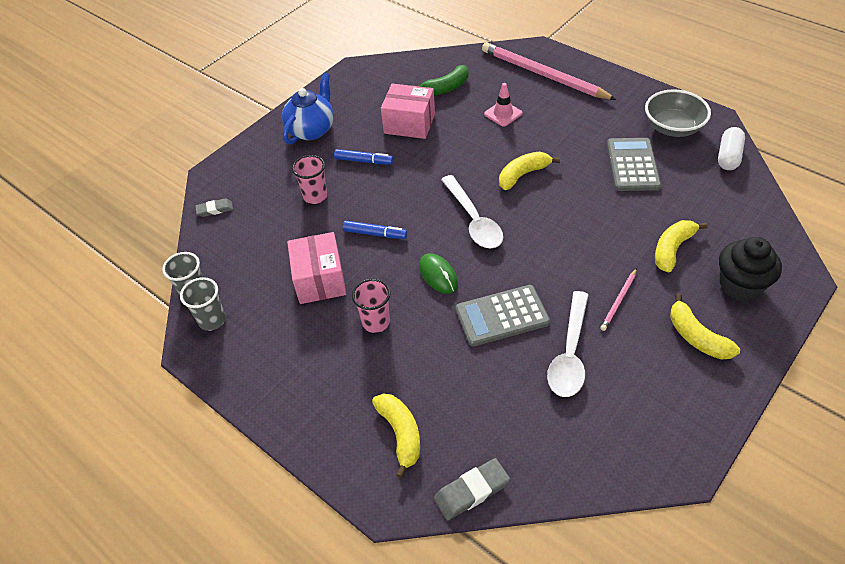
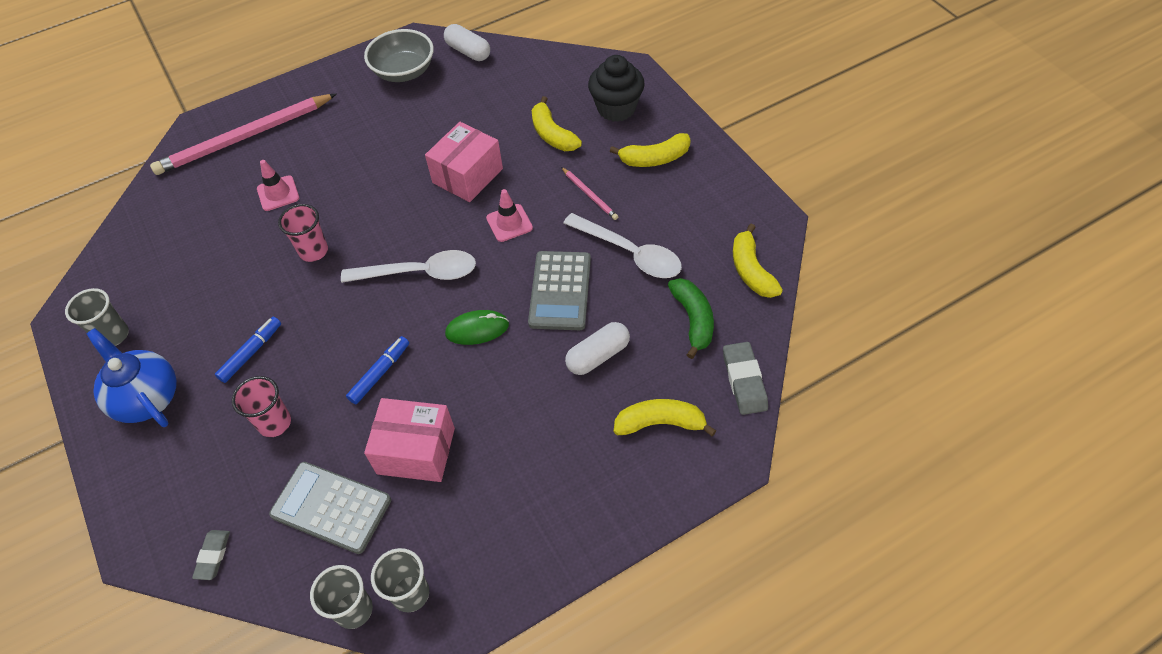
camera: 70 degrees left, 5 degrees up
pink cup [352,279,391,333] -> pink cup moved to [278,204,328,262]
pink box [381,84,435,139] -> pink box moved to [425,122,503,202]
green banana [412,65,468,95] -> green banana moved to [668,278,714,359]
yellow banana [499,152,560,190] -> yellow banana moved to [733,224,783,298]
grey calculator [607,138,661,191] -> grey calculator moved to [269,462,391,554]
none -> grey cup [65,288,129,346]
none -> pink traffic cone [486,189,533,242]
none -> white capsule [565,322,630,375]

